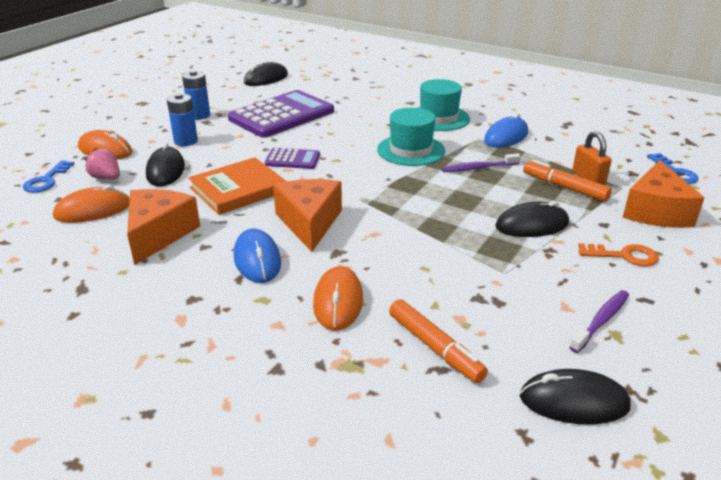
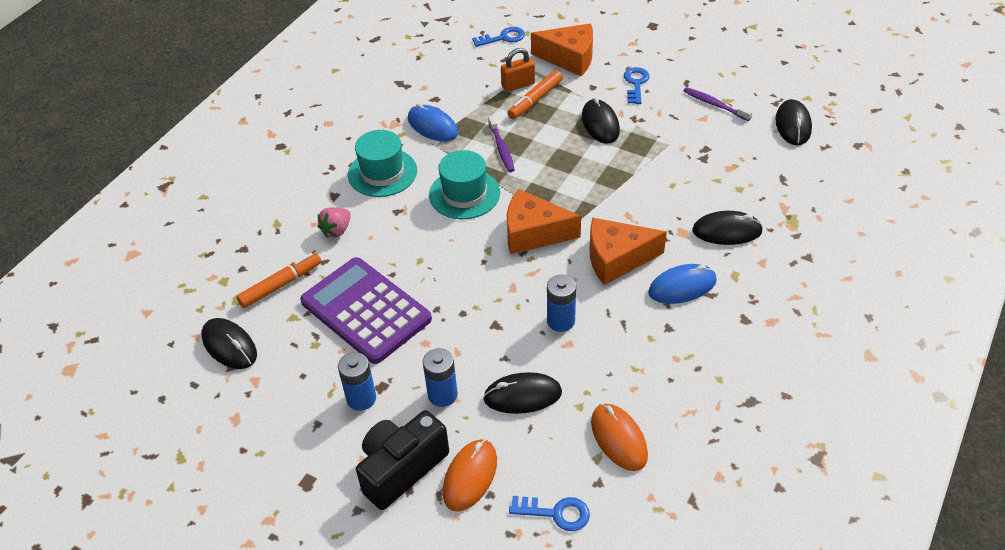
camera: 90 degrees left, 15 degrees up
pink strawberry [85,149,120,180] -> pink strawberry moved to [317,207,351,238]
orange cheese [127,189,200,265] -> orange cheese moved to [507,189,581,254]
orange book [188,157,287,215] -> blue battery [547,275,576,332]
purple calculator [265,148,320,169] -> none
orange mouse [313,266,363,331] -> black mouse [692,211,763,245]
orange marker [389,299,488,383] -> orange marker moved to [236,252,321,308]
orange key [578,243,659,266] -> blue key [624,67,650,104]
none -> black camera [356,410,449,510]

